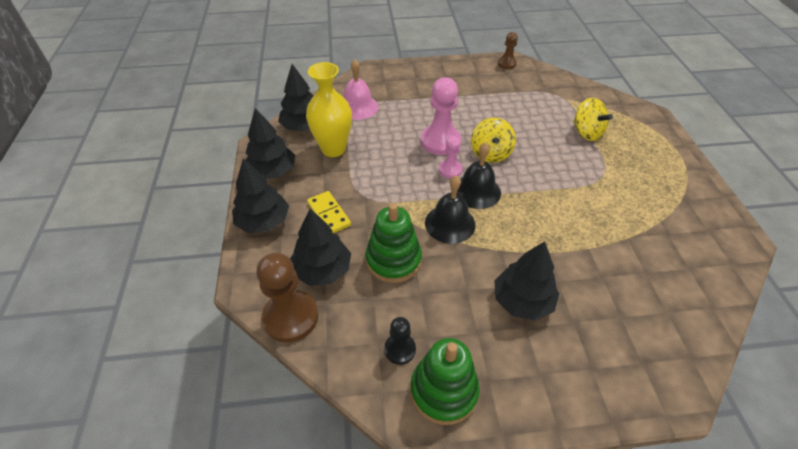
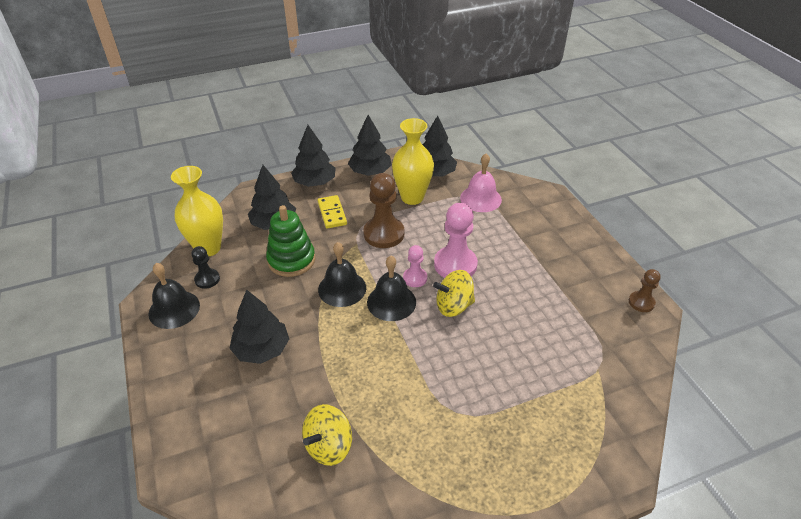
camera: 75 degrees right, 5 degrees down
brown pawn [256,253,318,343] -> brown pawn moved to [363,173,404,248]
yellow domino [307,191,351,233] -> yellow domino turned 60 degrees counterclockwise [318,195,347,229]
green stacking toy [410,338,480,425] -> black bell [148,263,200,329]
yellow spinning top [573,98,613,141] -> yellow spinning top moved to [302,404,352,466]
none -> yellow vase [171,166,223,256]

